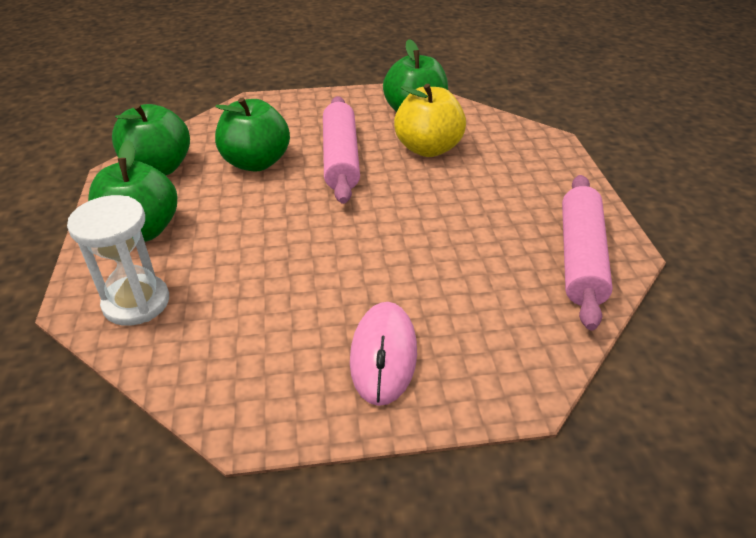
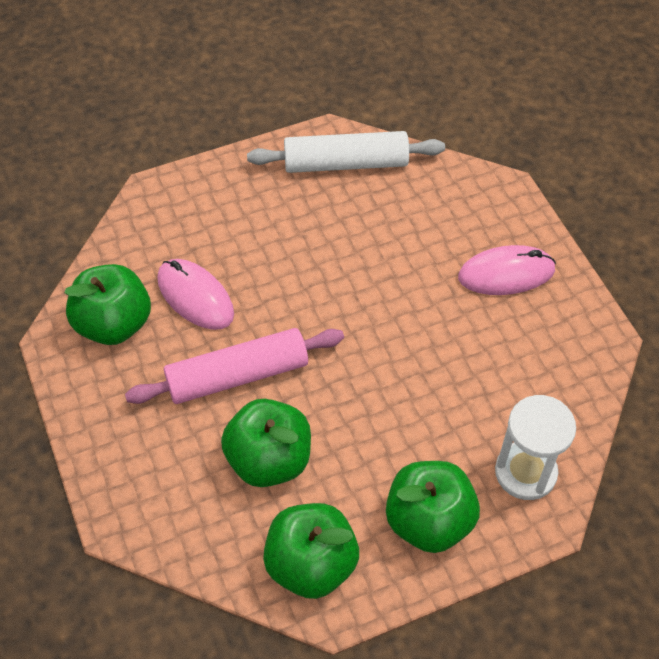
camera: 105 degrees left, 15 degrees up
yellow apple [394,84,466,157] -> pink mouse [157,259,234,330]
pink rolling pin [562,175,613,330] -> white rolling pin [247,131,445,173]

